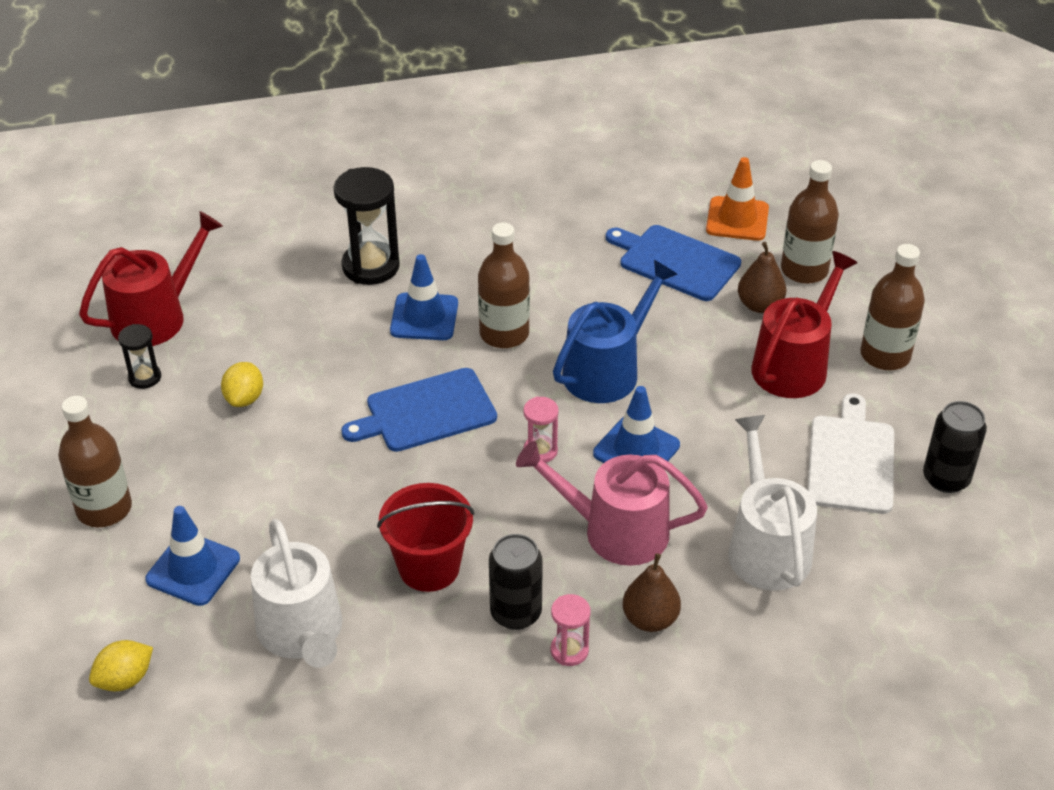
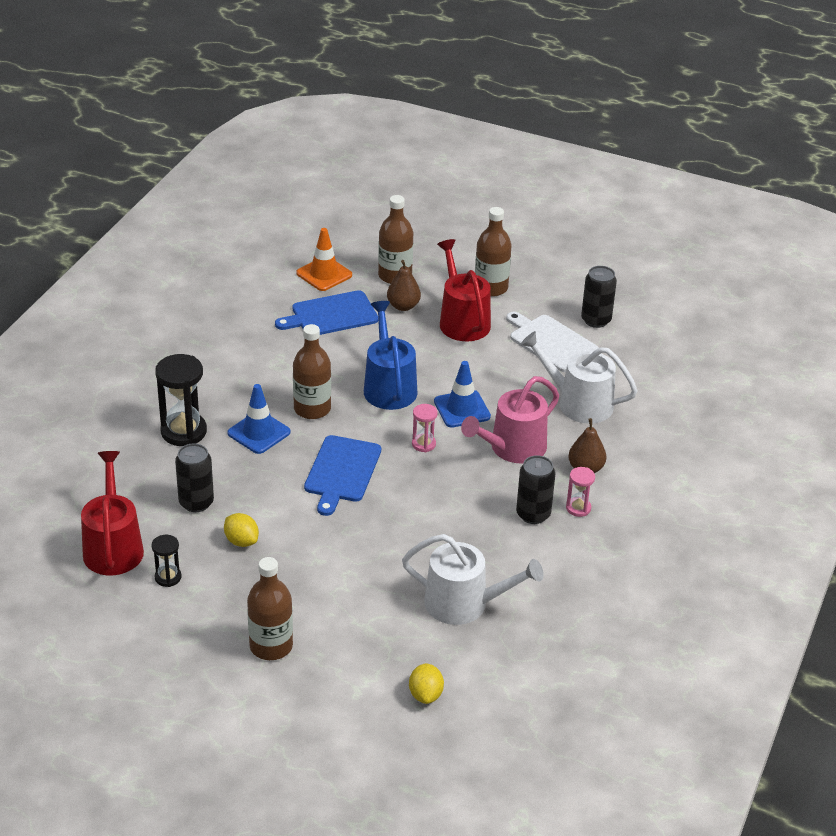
camera: 55 degrees left, 5 degrees down
blue traffic cone [145,506,240,606] -> none
red bucket [377,483,474,592] -> none
none -> black can [175,443,214,512]

